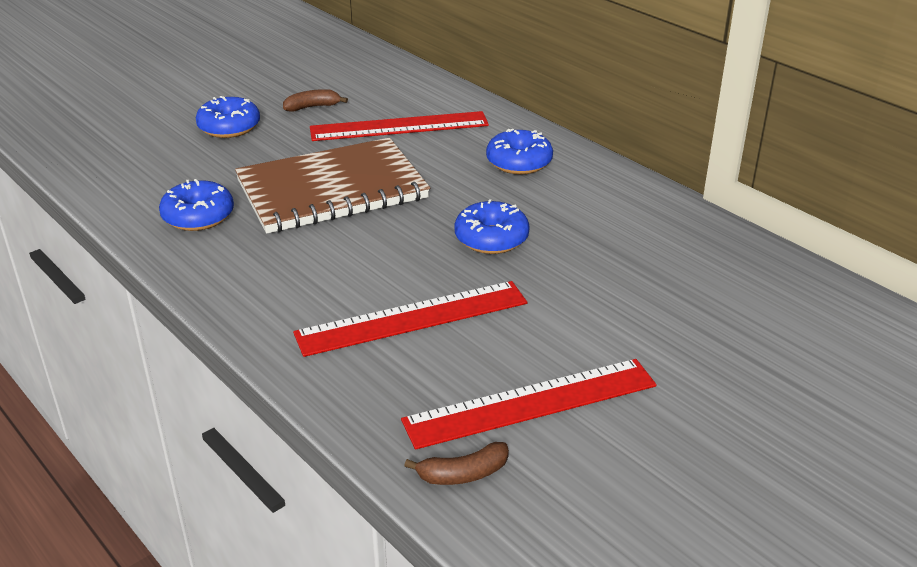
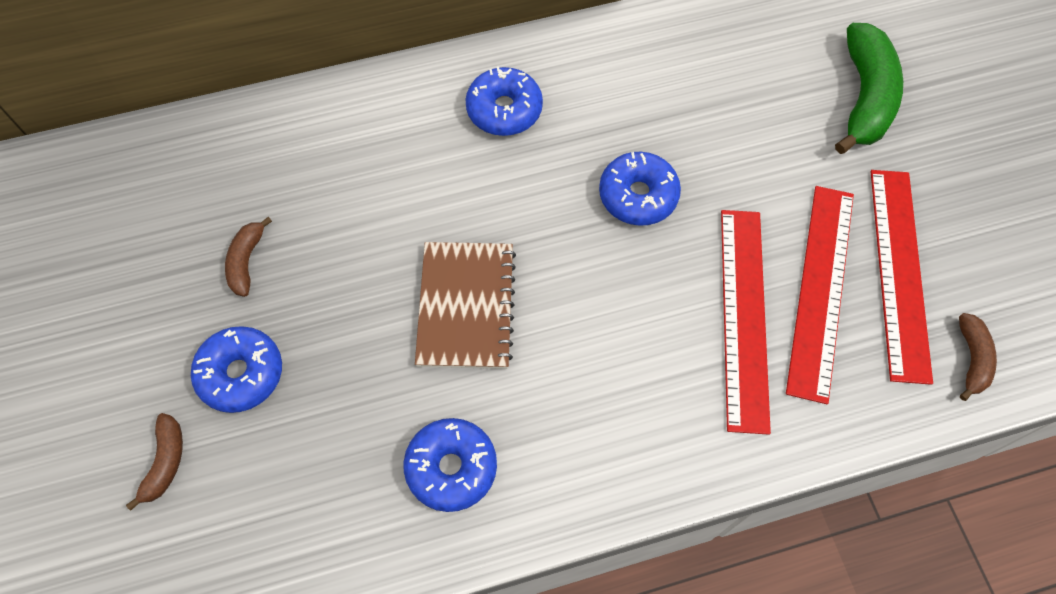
camera: 65 degrees left, 30 degrees up
brown notebook [235,138,430,234] -> brown notebook [415,242,516,369], size x0.65
red ruler [310,111,489,141] -> red ruler moved to [786,186,854,404]
none -> brown banana [126,413,183,511]
none -> green banana [835,23,903,154]

